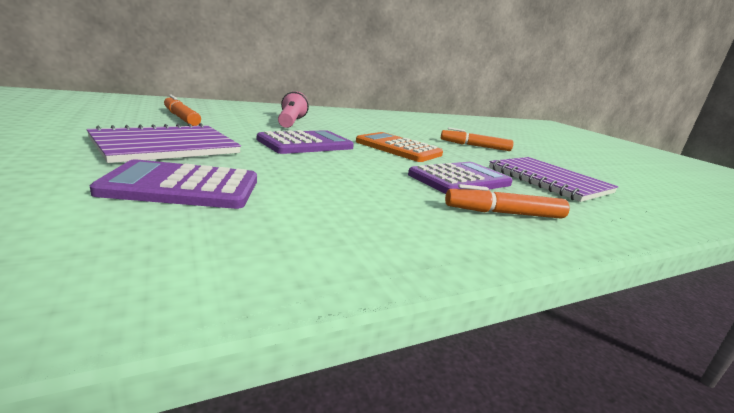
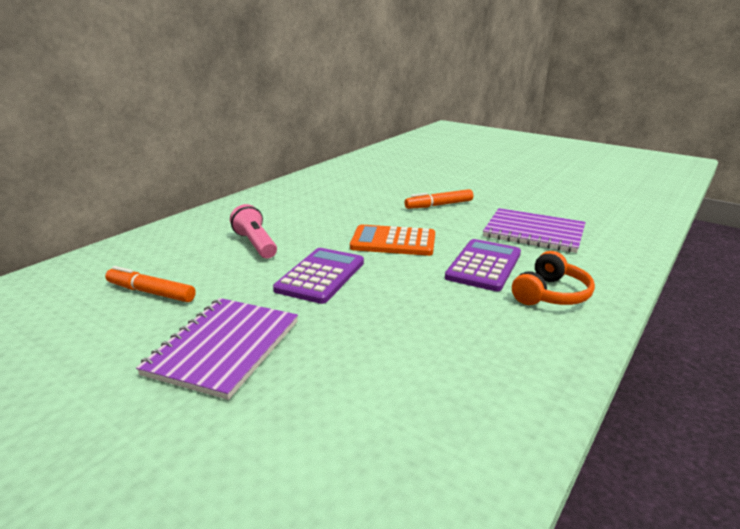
camera: 25 degrees left, 5 degrees up
purple calculator [90,159,257,209] -> none
orange marker [445,184,570,219] -> orange headphones [512,251,595,305]

